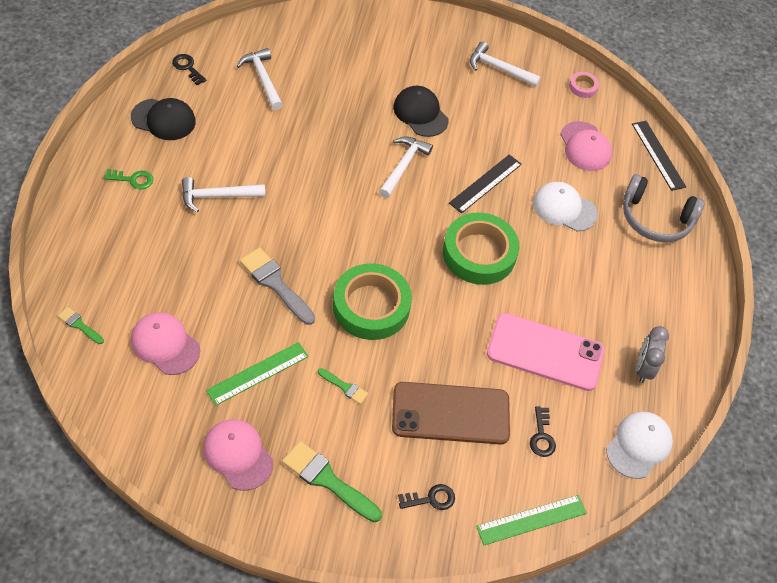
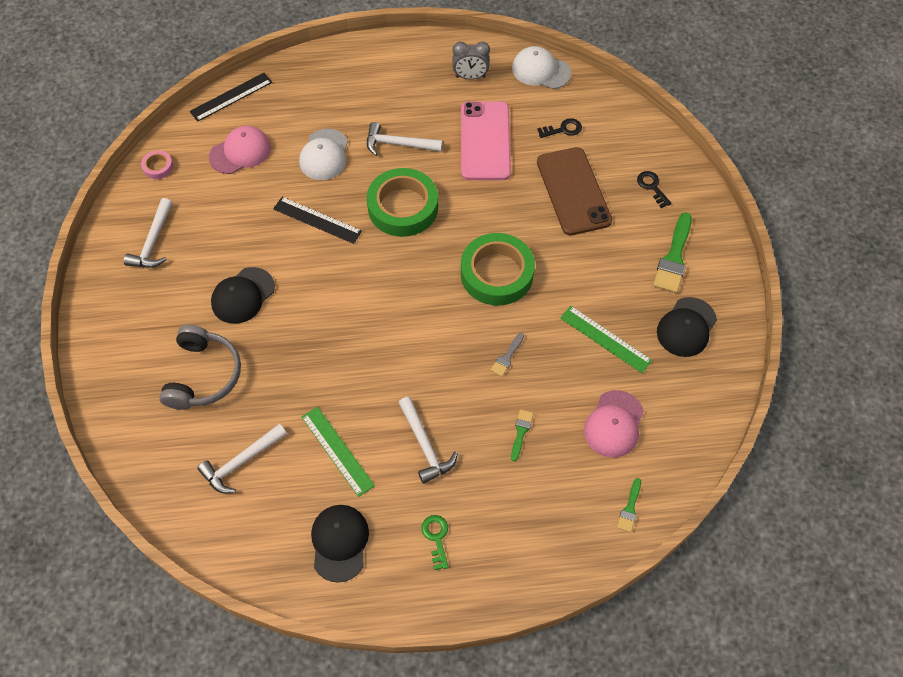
camera: 100 degrees left, 5 degrees up
black key [172,54,207,85] -> none
pink cap [203,419,273,491] -> black cap [657,297,717,357]
grey brush [240,247,315,325] -> grey brush [491,333,524,377], size x0.52
green brush [318,368,368,404] -> green brush moved to [511,409,533,461]
white hammer [379,136,433,198] -> white hammer moved to [367,122,443,156]
green ruler [476,495,587,545] -> green ruler moved to [301,407,375,497]
grey headphones [623,174,705,242] -> grey headphones moved to [159,325,241,410]

